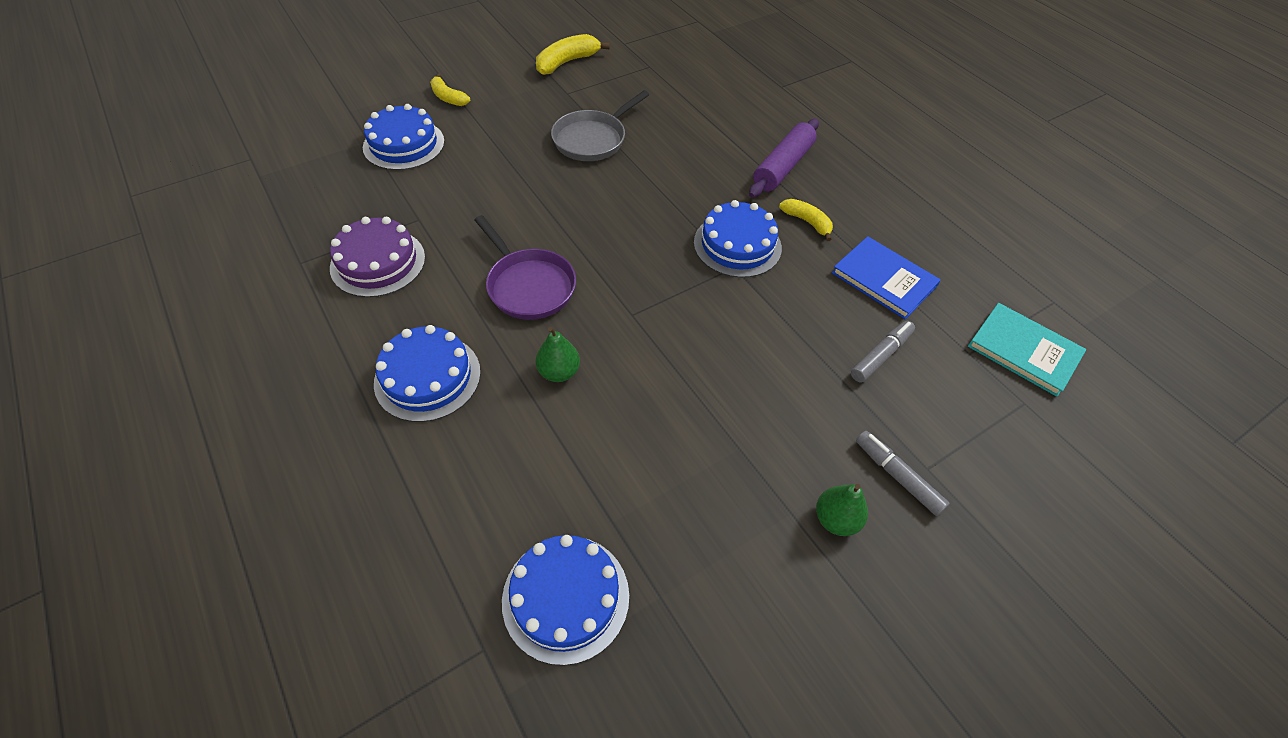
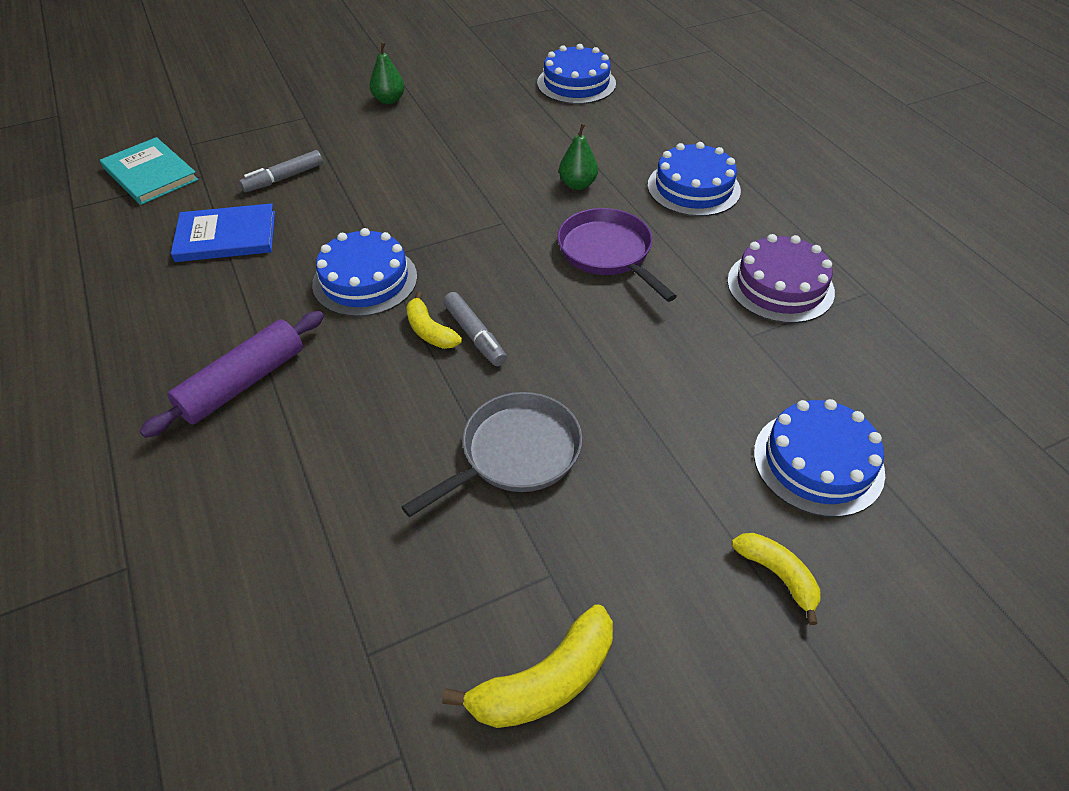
camera: 170 degrees left, 5 degrees down
yellow banana [779,199,833,241] -> yellow banana moved to [406,291,462,349]
blue book [832,236,941,319] -> blue book turned 60 degrees counterclockwise [171,203,275,262]
grey marker [856,431,950,516] -> grey marker moved to [443,292,507,366]

